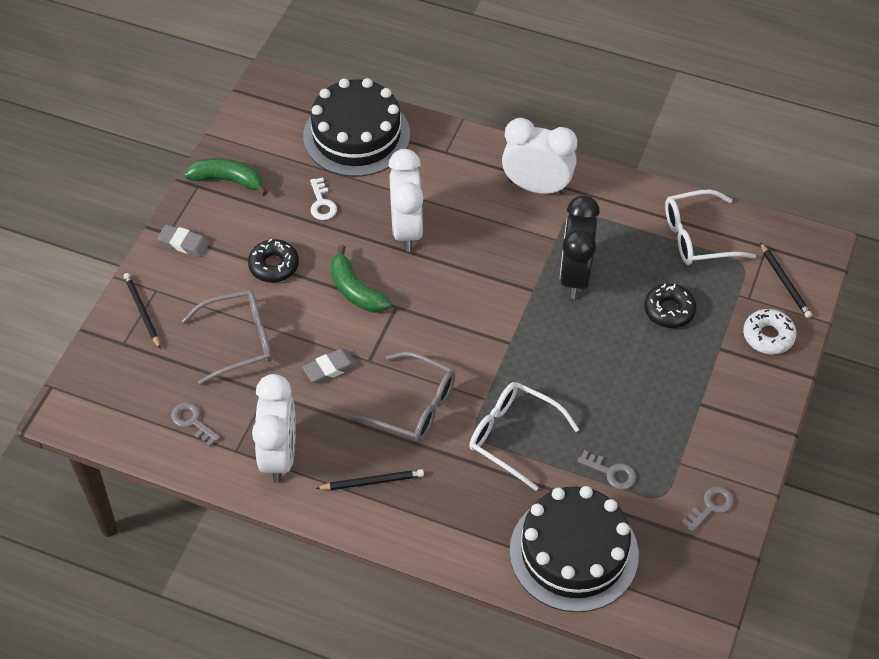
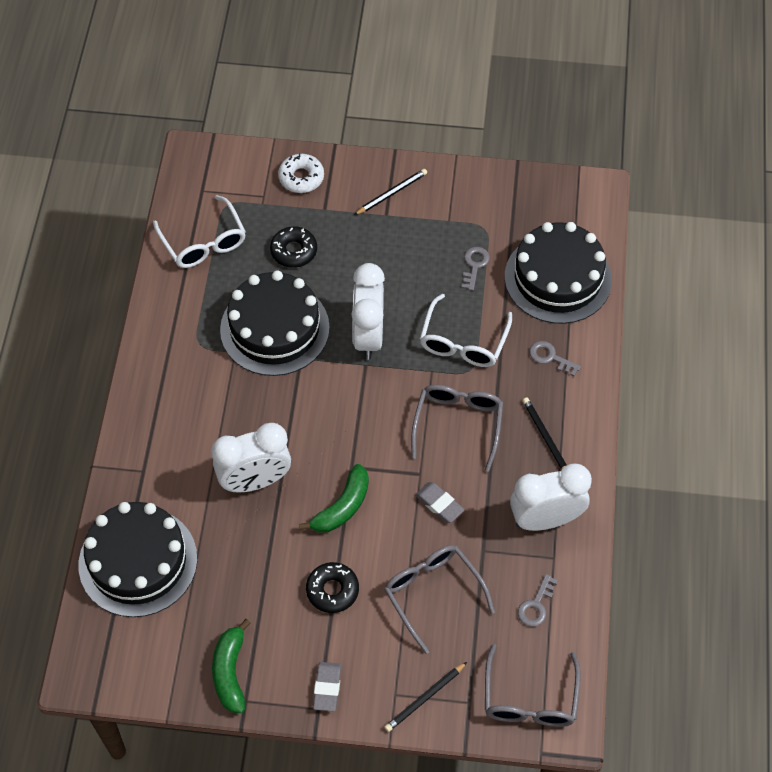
camera: 105 degrees left, 5 degrees up
white key [310,177,337,220] -> none
white clock [502,118,577,195] -> white clock moved to [351,263,385,360]
black clock [560,195,600,299] -> black cake [220,270,330,376]
grey key [682,486,734,532] -> grey key moved to [529,341,581,376]
black pencil [760,242,812,318] -> black pencil moved to [354,169,427,215]
none -> grey glasses [485,644,581,727]

